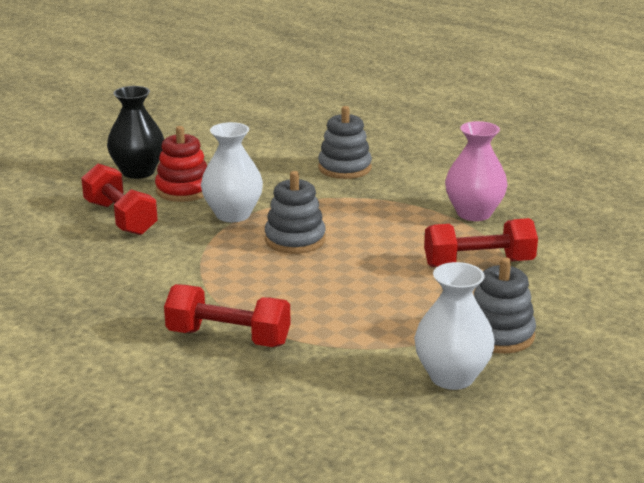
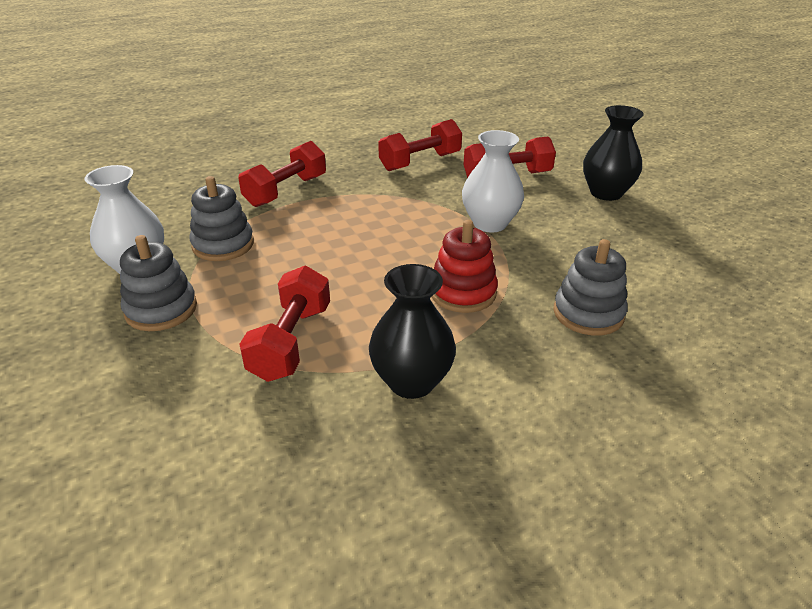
camera: 110 degrees right, 10 degrees up
red stacking toy [155,126,207,202] -> red stacking toy moved to [432,220,498,313]
grey stacking toy [265,171,326,254] -> grey stacking toy moved to [189,176,254,261]
pink vase [445,121,508,221] -> black vase [369,264,456,399]
none -> red dumbbell [378,119,462,171]

